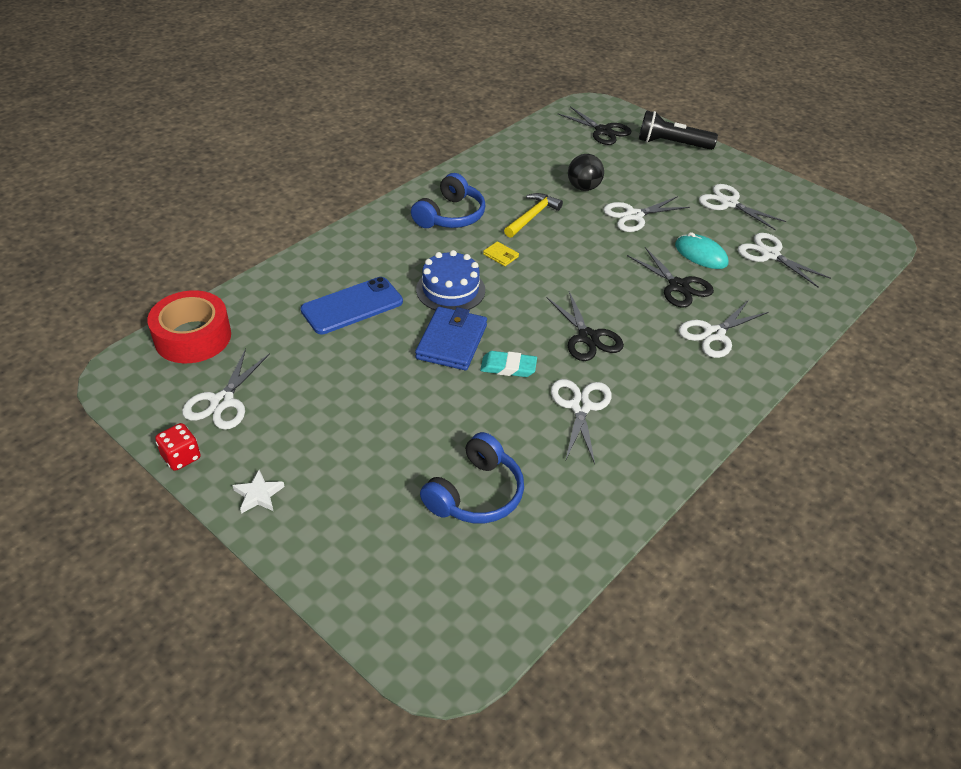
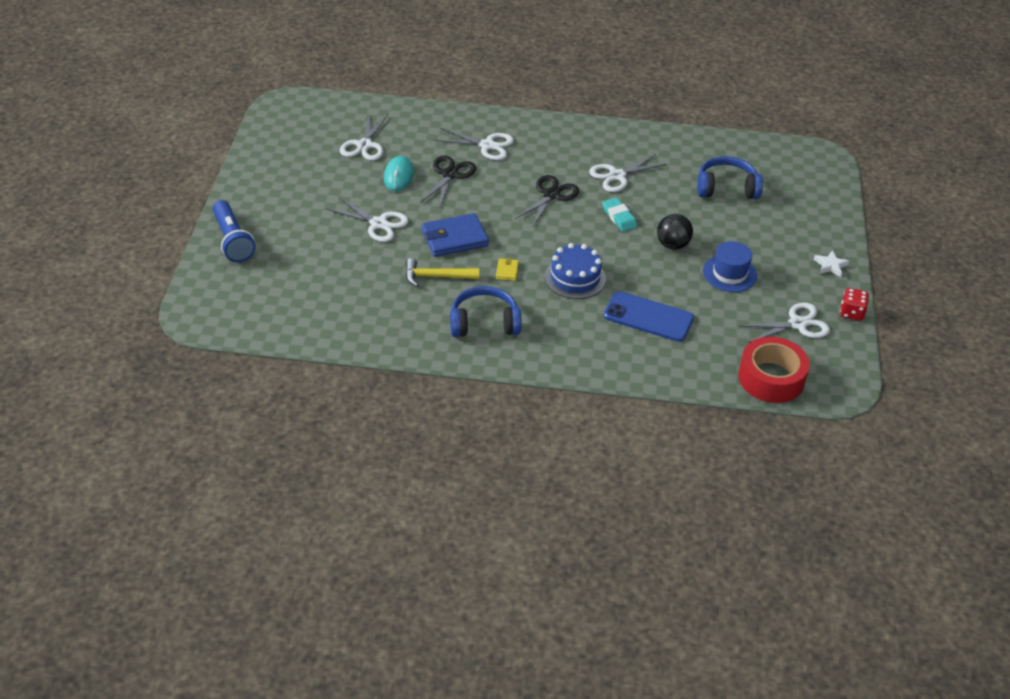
camera: 125 degrees left, 0 degrees up
blue wallet [415,307,487,370] -> blue wallet moved to [422,213,489,257]
black scissors [557,106,632,145] -> none
black ball [568,154,604,191] -> black ball moved to [657,214,693,250]
black flashlight [639,110,718,150] -> blue flashlight [213,200,256,262]
white scissors [699,184,787,231] -> none
none -> blue hat [703,241,757,292]

